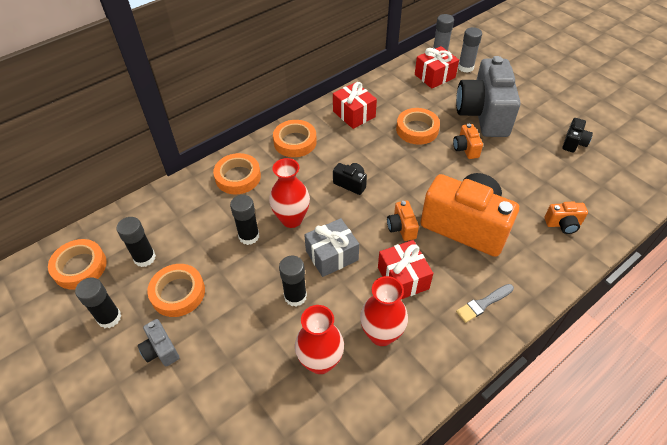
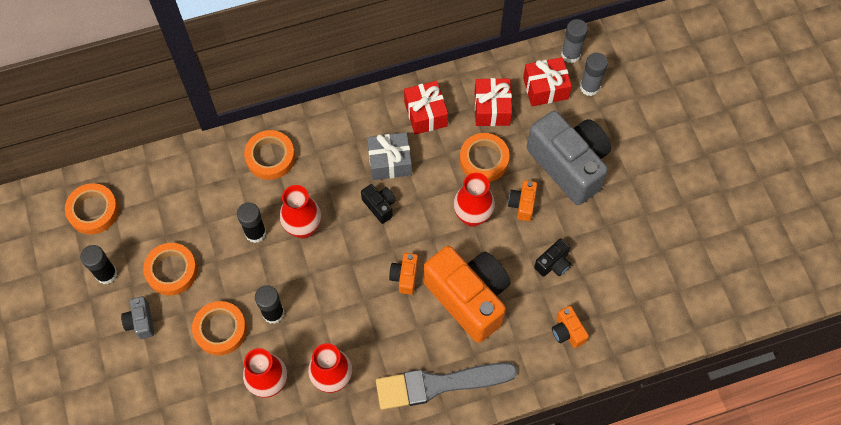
camera: 20 degrees right, 15 degrees up
black glue stick [116,217,156,267] -> none
orange tape [273,120,317,157] -> orange tape moved to [192,301,247,355]
grey gift [304,218,359,277] -> grey gift moved to [367,132,412,180]
red gift [378,240,433,300] -> red gift moved to [475,78,512,126]
grey camera [456,56,520,137] -> grey camera turned 120 degrees clockwise [527,111,611,205]
grey brush [456,284,514,323] -> grey brush [376,362,518,410], size x2.13
orange camera [544,202,588,234] -> orange camera turned 45 degrees clockwise [552,306,589,348]
black camera [562,118,593,152] -> black camera moved to [534,238,571,277]
none -> red vase [454,173,495,227]

